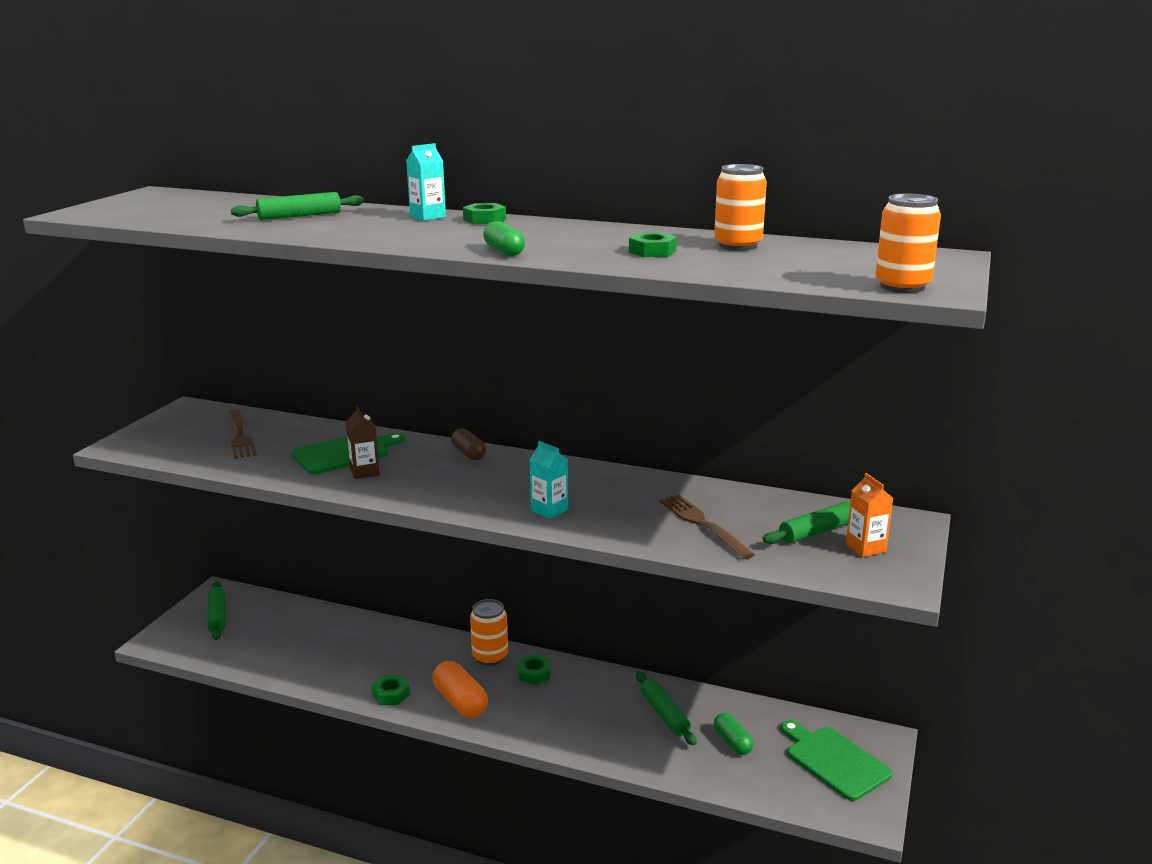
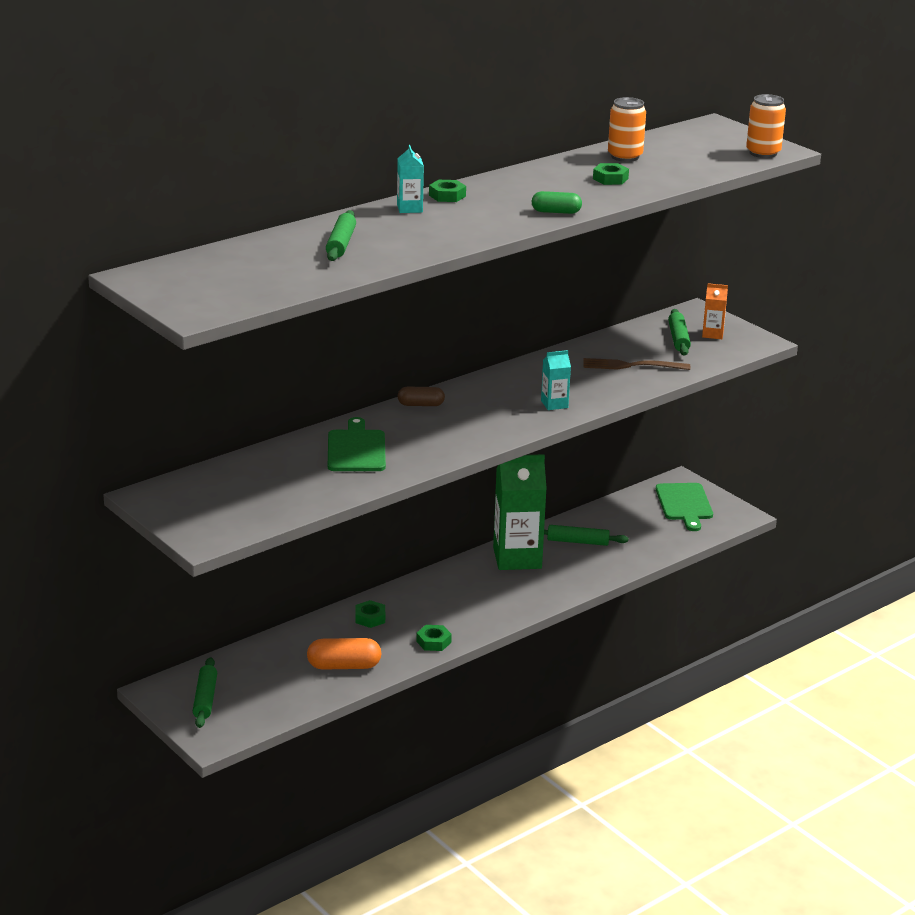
camera: 60 degrees left, 5 degrees up
green rolling pin [208,581,225,640] -> green rolling pin turned 75 degrees clockwise [193,657,217,728]
brown fork [228,409,257,459] -> none
brown carton [346,406,380,479] -> none
orange capsule [433,661,488,718] -> orange capsule moved to [307,638,381,670]
orange can [470,599,508,666] -> none
green nut [518,654,551,685] -> green nut moved to [355,600,385,628]
green capsule [714,713,754,755] -> none
green cutting board [781,720,892,801] -> green cutting board turned 90 degrees counterclockwise [656,483,713,531]
none -> green carton [493,454,547,570]

